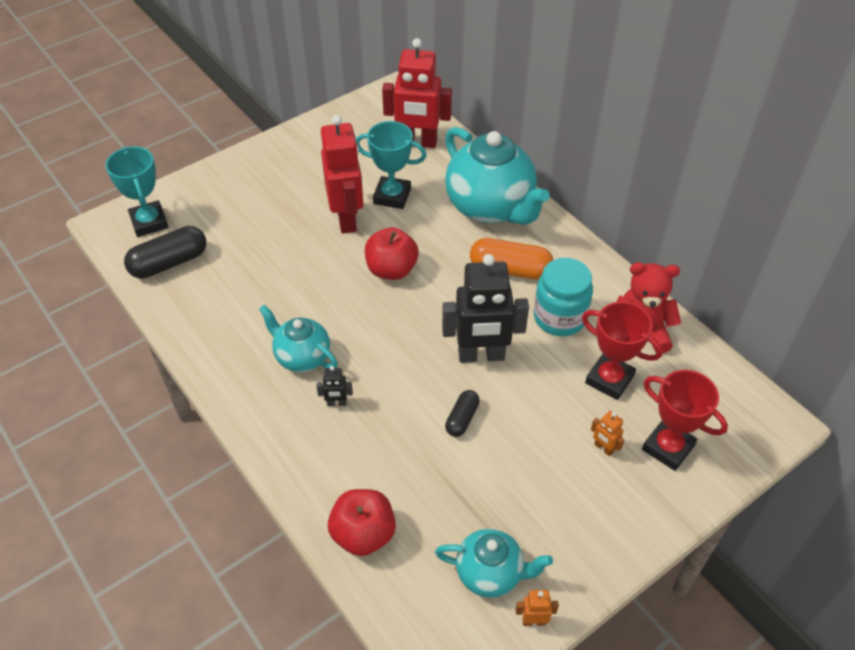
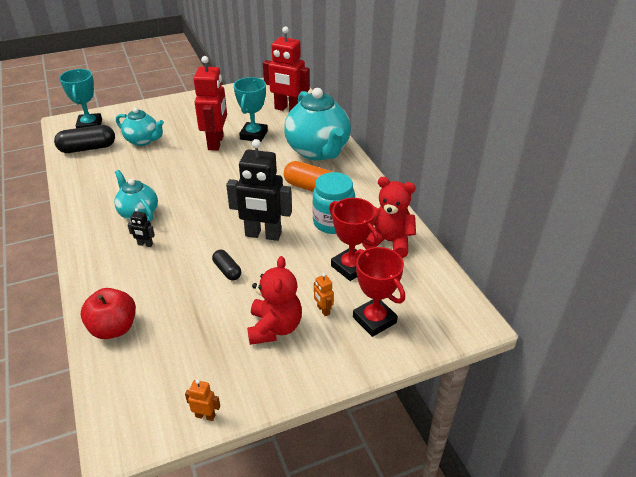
camera: 15 degrees right, 10 degrees down
turquoise trophy [356,121,427,209] -> turquoise trophy turned 75 degrees clockwise [234,77,268,142]
red apple [365,227,419,280] -> none
turquoise teapot [435,529,553,598] -> turquoise teapot moved to [116,108,164,146]
black capsule [445,390,480,437] -> black capsule turned 75 degrees counterclockwise [212,250,241,281]
none -> red teddy bear [247,256,302,345]

